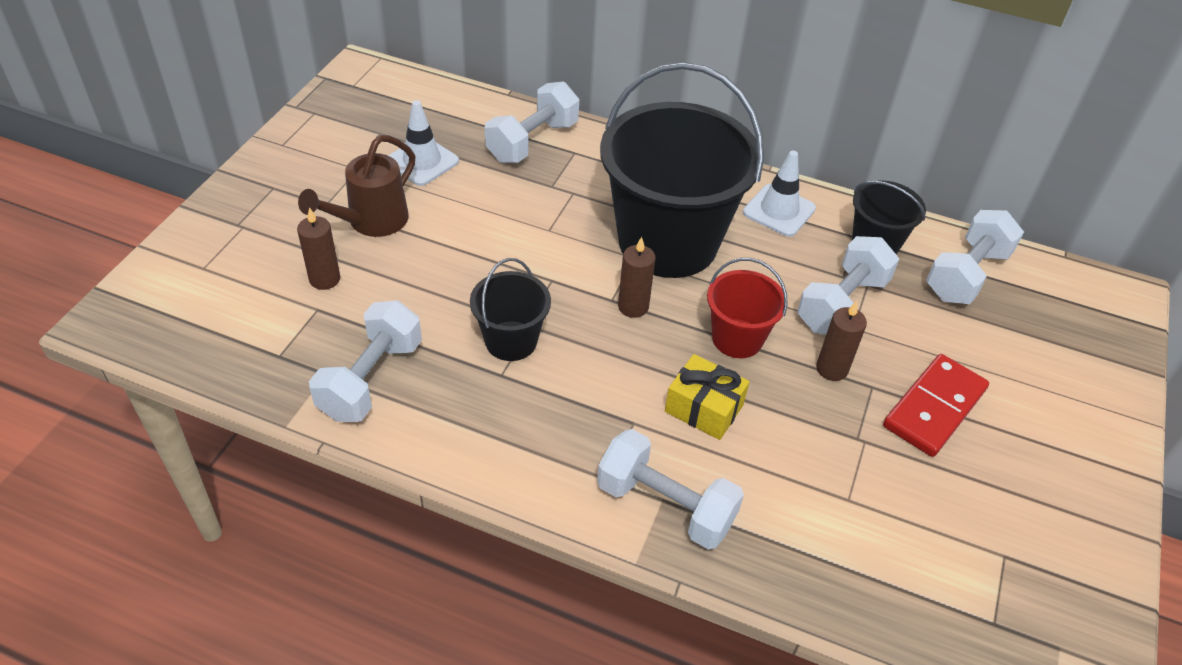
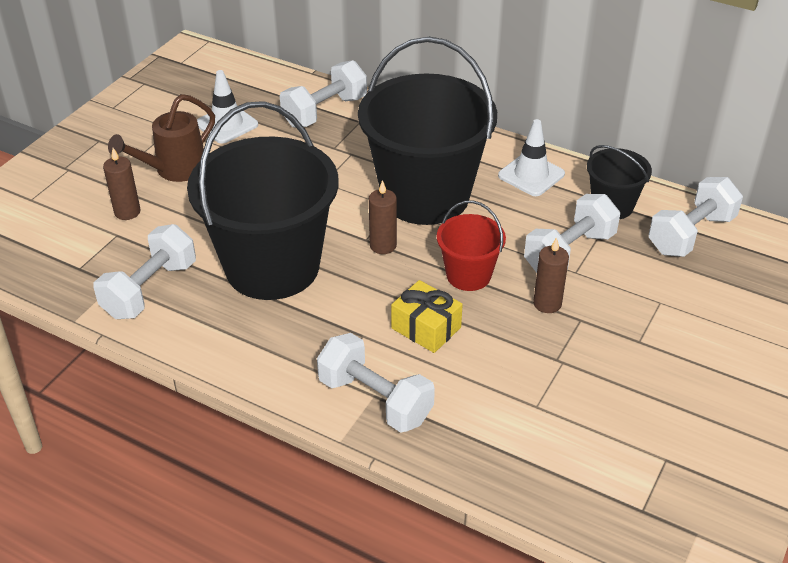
camera: 10 degrees right, 5 degrees down
black bucket [470,258,551,361] -> black bucket [187,101,338,300], size x2.12
red domino [883,354,989,457] -> none

